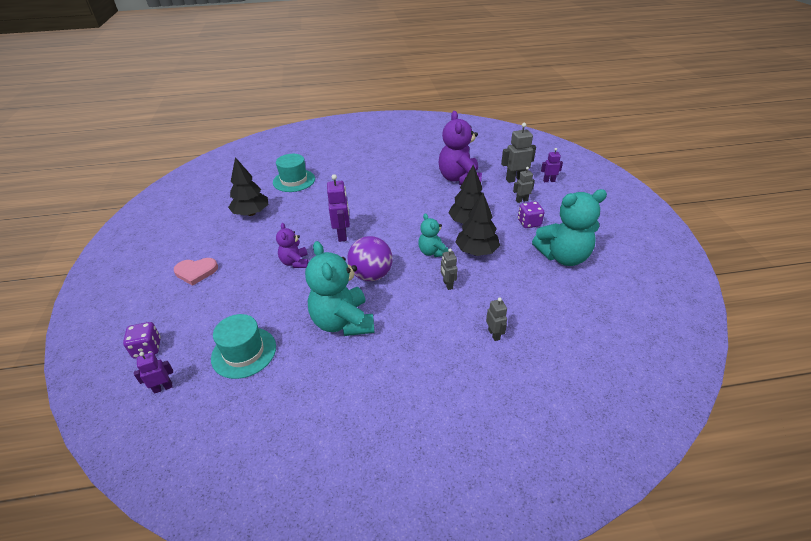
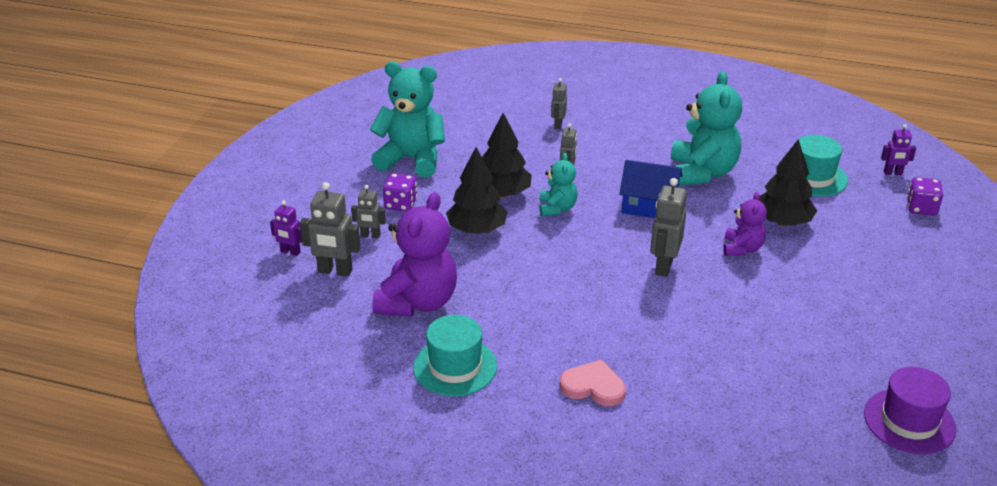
camera: 155 degrees left, 5 degrees down
pink heart [174,258,218,286] -> pink heart moved to [559,359,626,406]
black tree [228,157,268,216] -> black tree moved to [759,139,817,226]
turquoise hat [273,154,315,192] -> turquoise hat moved to [413,315,497,396]
purple robot [327,174,350,242] -> grey robot [650,178,687,277]
purple ball [347,236,393,281] -> blue house [619,160,682,218]
none -> purple hat [864,367,956,454]

